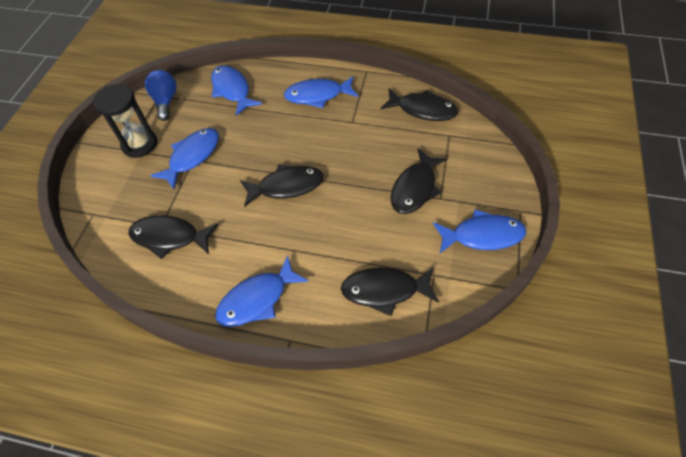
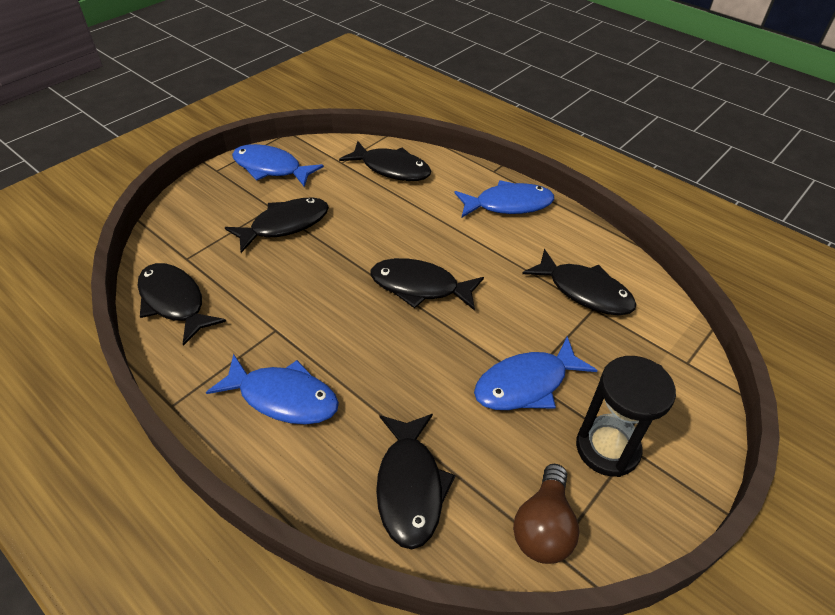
camera: 155 degrees left, 10 degrees down
blue light bulb [145,70,177,121] -> brown light bulb [513,464,580,564]
blue fish [211,65,262,116] -> black fish [376,414,456,549]

